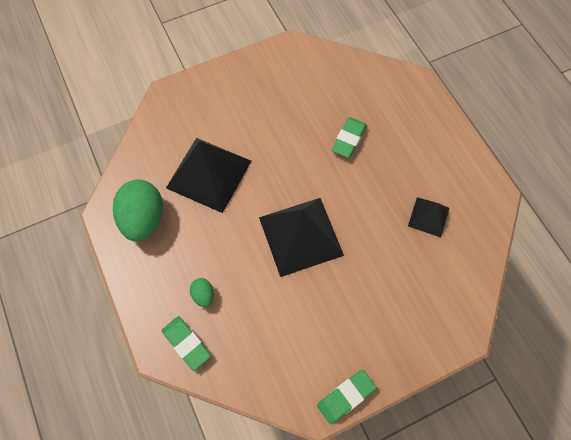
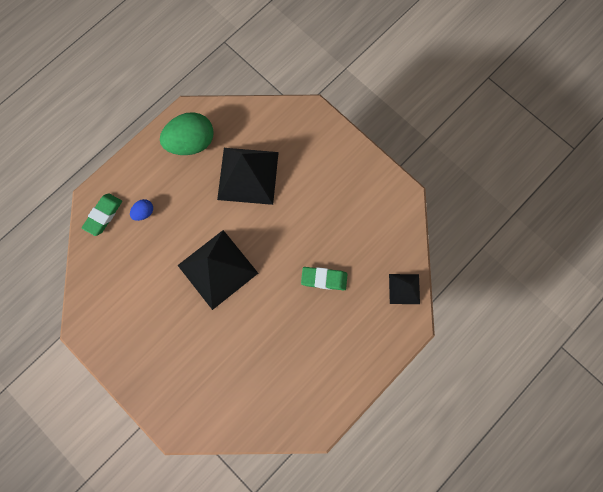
camera: 70 degrees right, 10 degrees up
green egg [190,278,214,307] -> blue egg [130,199,153,221]
green eraser [317,370,377,424] -> none
black pyramid [408,197,449,237] -> black pyramid moved to [389,274,420,304]

